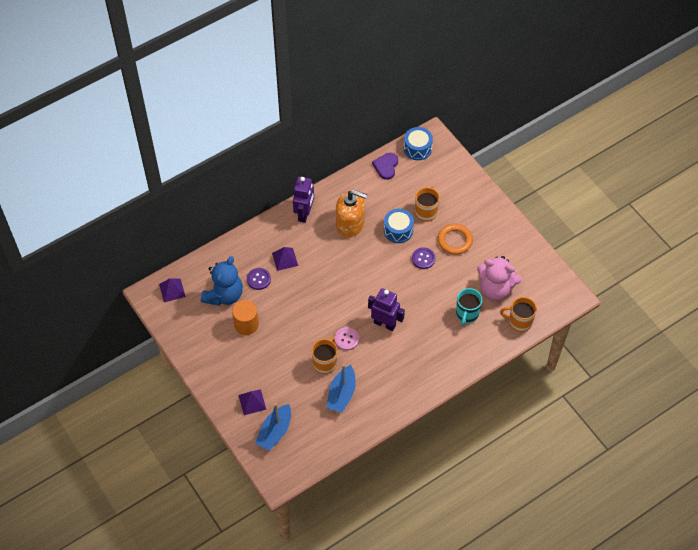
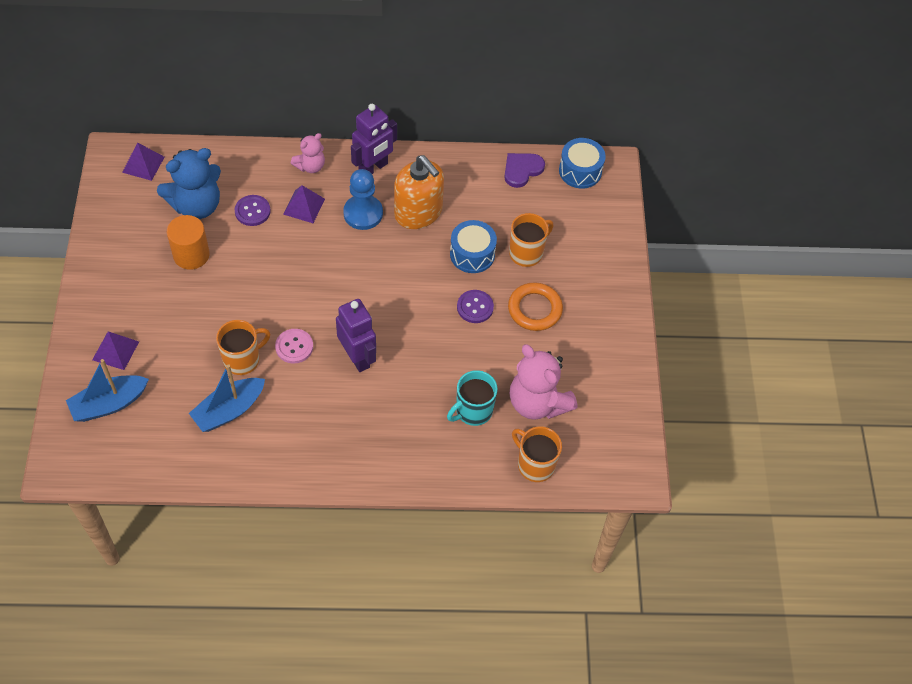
camera: 30 degrees right, 0 degrees up
none -> pink teddy bear [291,133,325,173]
none -> blue pawn [343,169,383,230]

